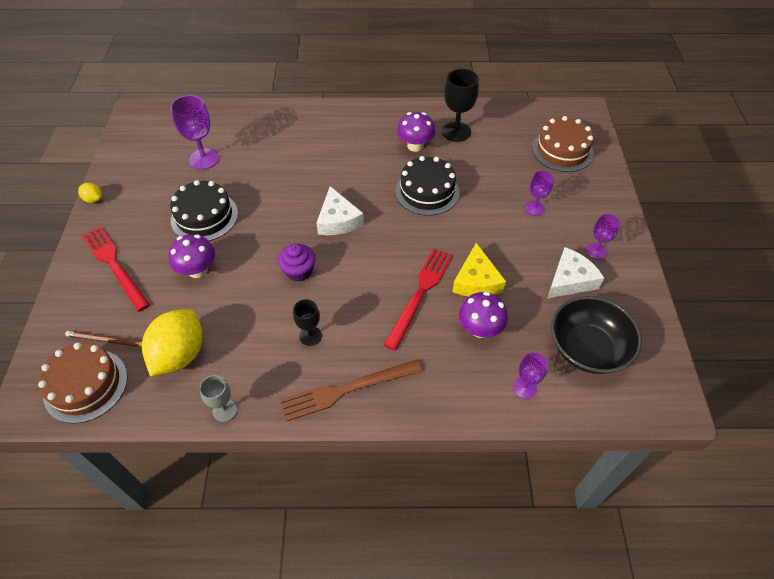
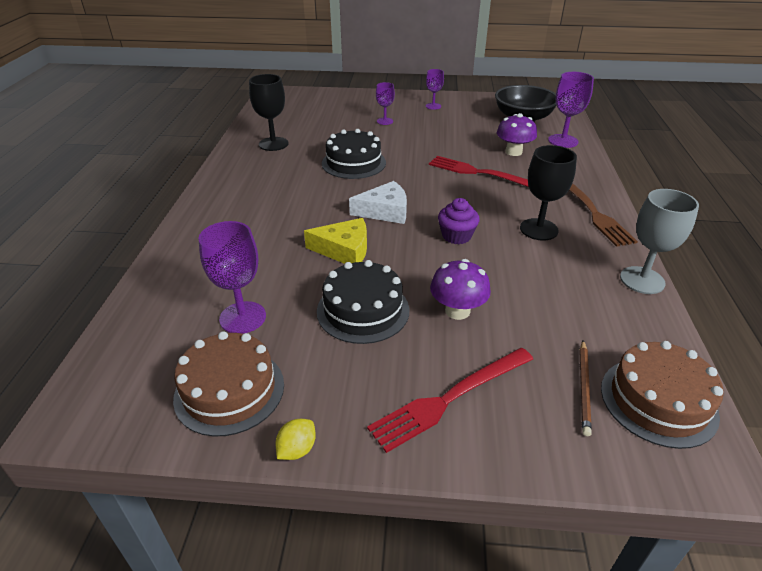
camera: 85 degrees left, 15 degrees down
yellow lemon [142,309,202,376] -> none
grey goblet [199,375,237,422] -> grey goblet [620,189,699,294], size x1.65
black goblet [293,299,322,346] -> black goblet [520,145,577,241], size x1.65
purple mushroom [397,112,435,152] -> none
yellow cheese [452,243,506,296] -> yellow cheese moved to [304,218,367,264]
purple goblet [513,352,548,399] -> purple goblet [548,72,594,148], size x1.65
brown cake [532,116,594,172] -> brown cake moved to [173,331,284,436]
white cheese [547,247,604,299] -> none

